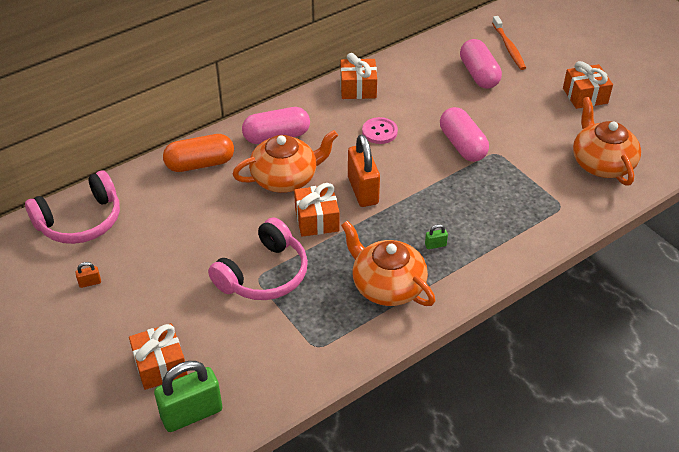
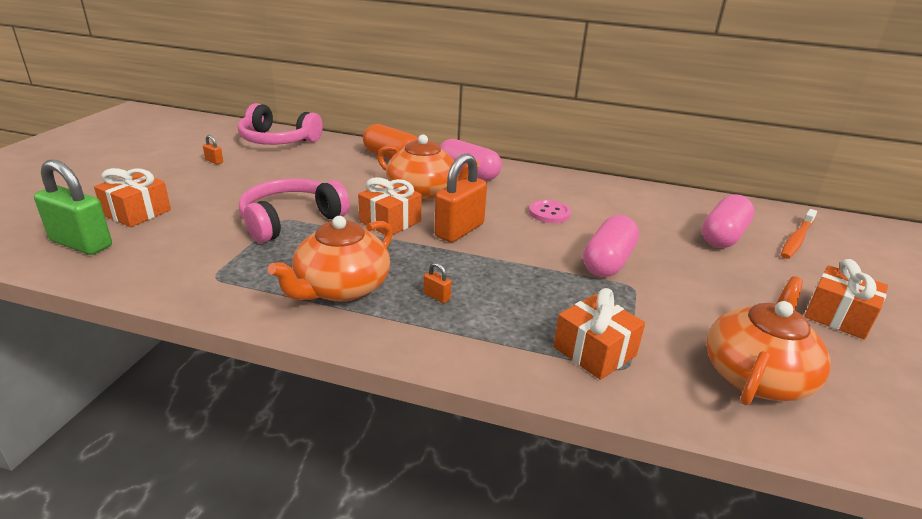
camera: 50 degrees right, 15 degrees down
pink headphones [208,217,308,300] -> pink headphones turned 135 degrees clockwise [239,178,350,243]
orange gift [341,53,377,99] -> orange gift moved to [553,288,645,380]
orange teapot [341,220,435,306] -> orange teapot turned 150 degrees counterclockwise [268,216,393,302]
green padlock [425,224,448,249] -> orange padlock [423,262,451,303]

